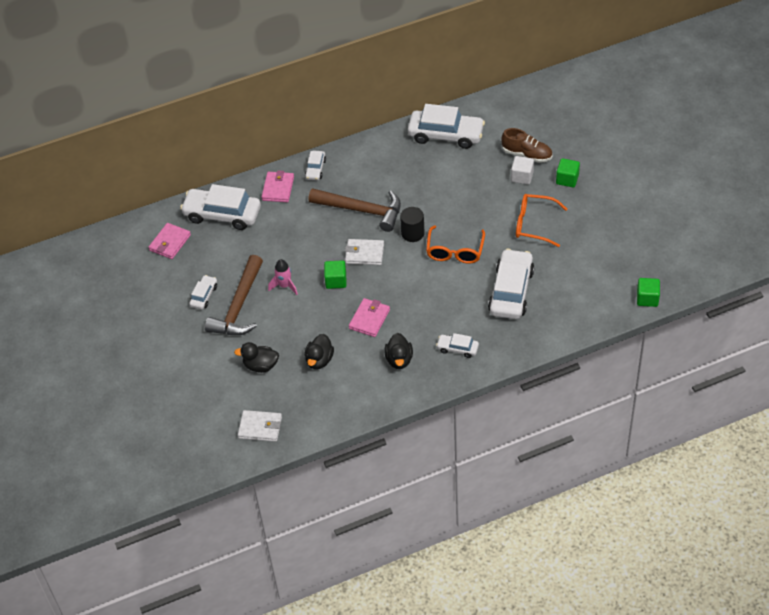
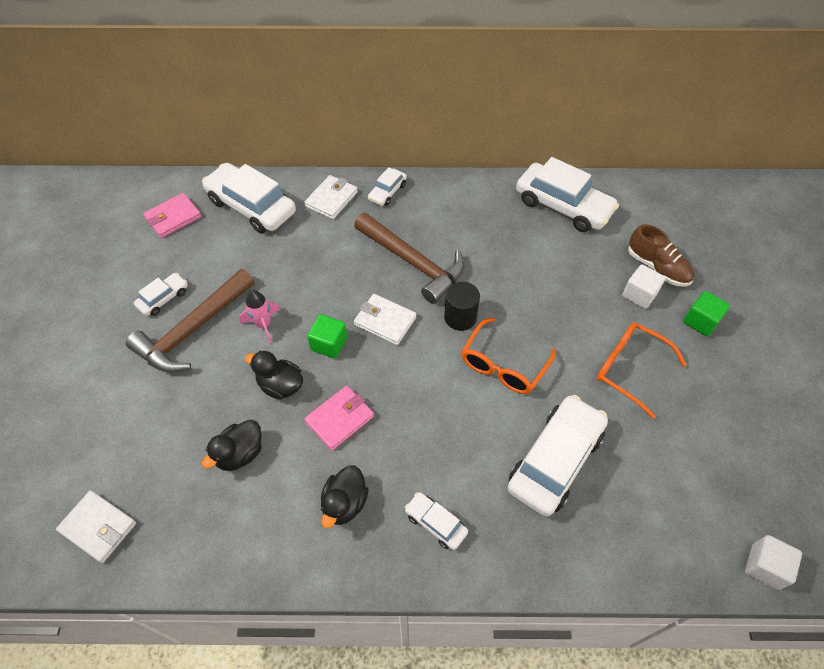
camera: 20 degrees right, 5 degrees up
black duck [234,342,279,373] -> black duck moved to [245,350,303,400]
pink wallet [261,170,294,202] -> white wallet [304,175,358,219]
green cube [637,278,660,307] -> white cube [745,535,802,590]

